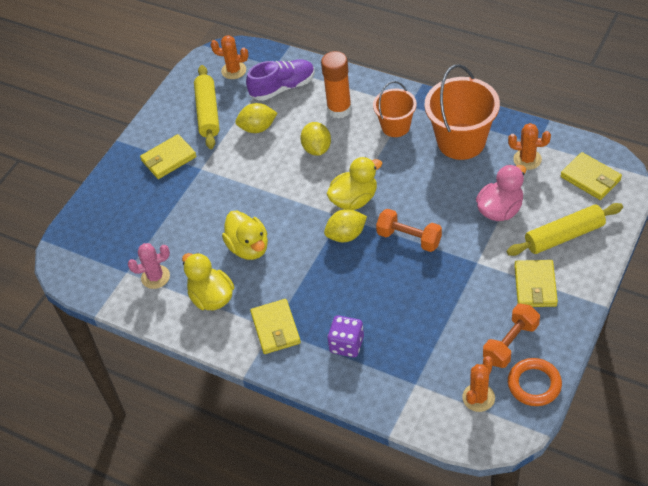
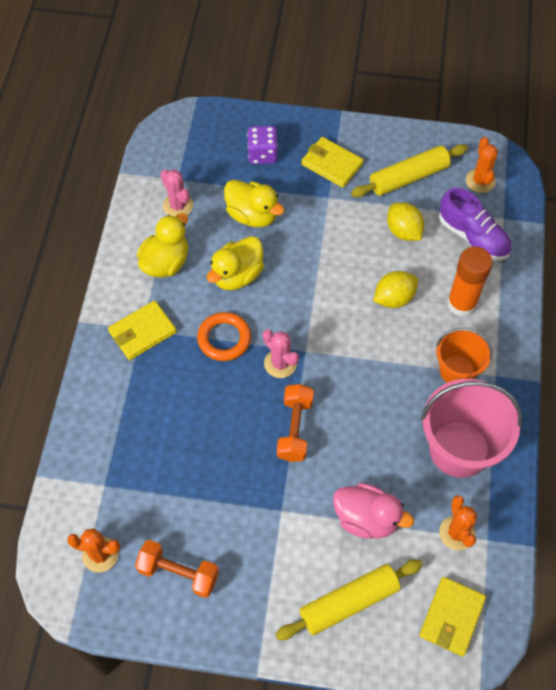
camera: 65 degrees right, 10 degrees up
yellow lemon [324,209,367,242] -> pink cactus [263,329,299,378]
yellow duck [327,157,382,210] -> yellow duck moved to [224,180,284,227]
purple dice [328,315,364,357] -> purple dice moved to [247,126,278,164]
orange bucket [424,64,500,160] -> pink bucket [421,379,522,478]
yellow rolling pin [507,203,623,256] -> yellow rolling pin turned 75 degrees counterclockwise [275,560,423,640]
orange ring [508,358,562,406] -> orange ring moved to [197,312,251,361]
yellow wallet [514,260,558,307] -> none

